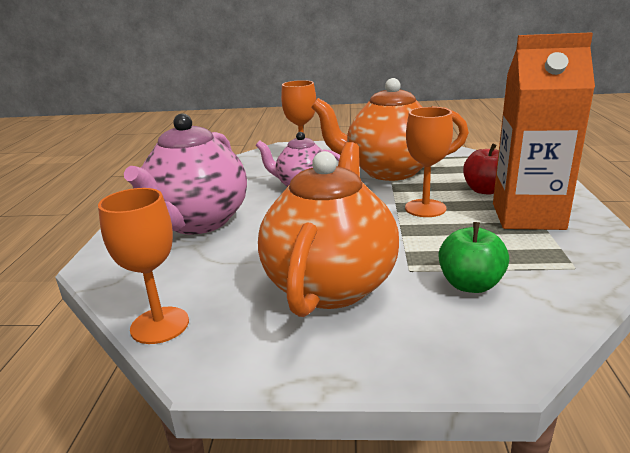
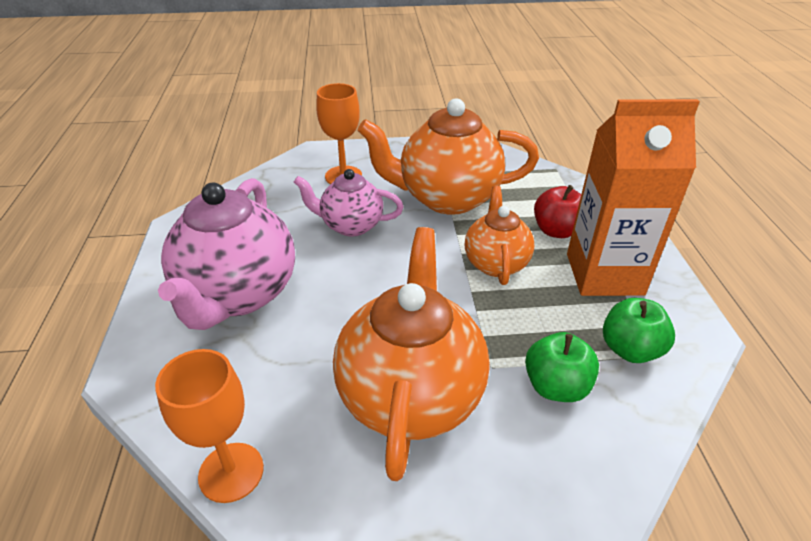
camera: 10 degrees left, 15 degrees up
orange goblet [405,107,453,217] -> orange teapot [465,186,534,285]
none -> green apple [603,298,675,363]

